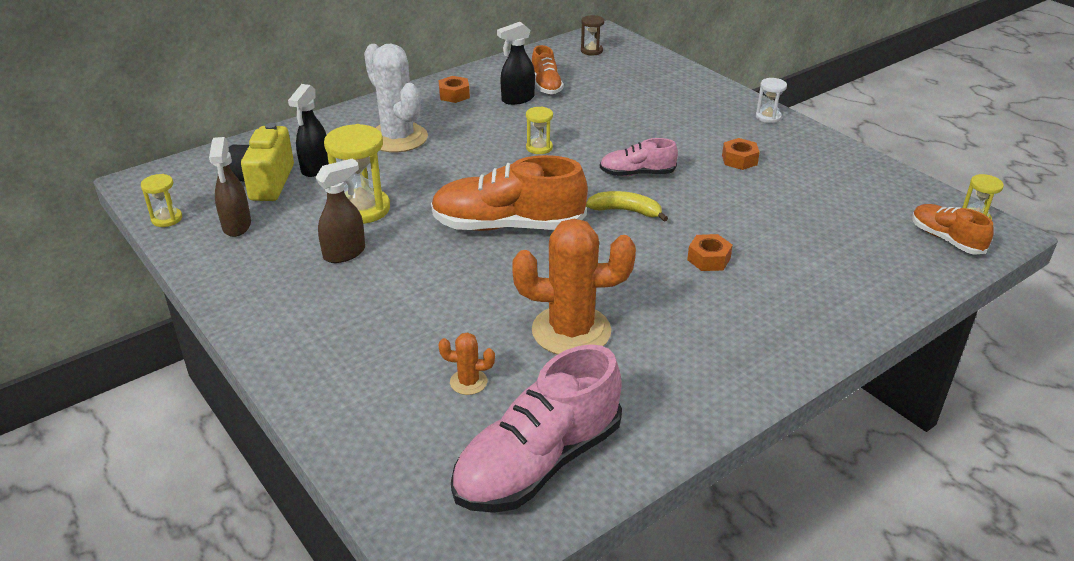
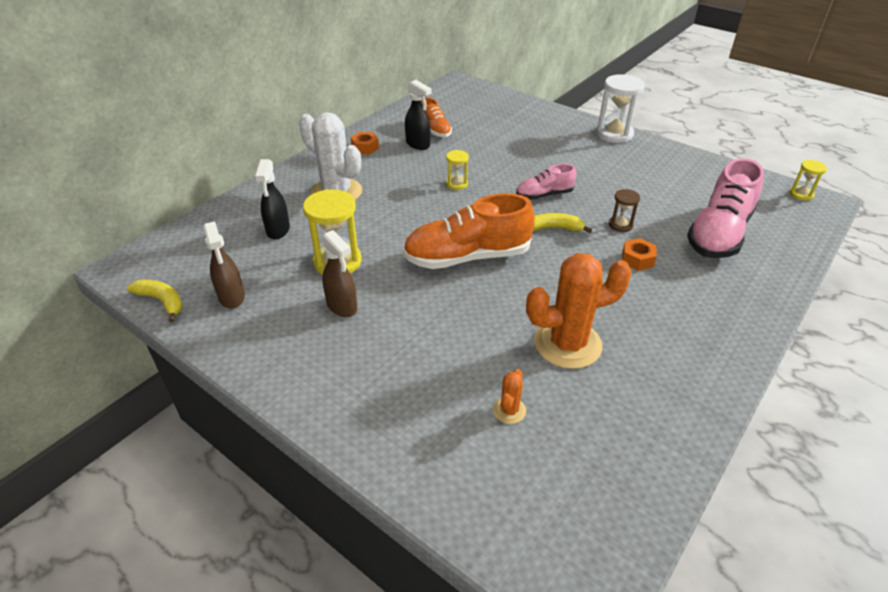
camera: 15 degrees left, 5 degrees up
yellow hourglass [141,174,182,227] -> yellow banana [127,279,183,322]
yellow camera [229,123,294,201] -> none
brown spray bottle [315,158,365,263] -> brown spray bottle turned 105 degrees clockwise [321,230,357,317]
orange cactus [439,332,495,395] -> orange cactus turned 60 degrees counterclockwise [493,369,526,424]
pink shoe [451,344,622,513] -> pink shoe moved to [687,158,764,258]
black spray bottle [497,22,535,105] -> black spray bottle turned 90 degrees counterclockwise [405,80,432,150]
brown hourglass [581,15,604,55] -> brown hourglass moved to [609,189,640,232]
orange nut [722,138,760,170] -> none
white hourglass [756,78,787,123] -> white hourglass [596,74,645,143], size x1.87
orange shoe [912,204,994,255] -> none

